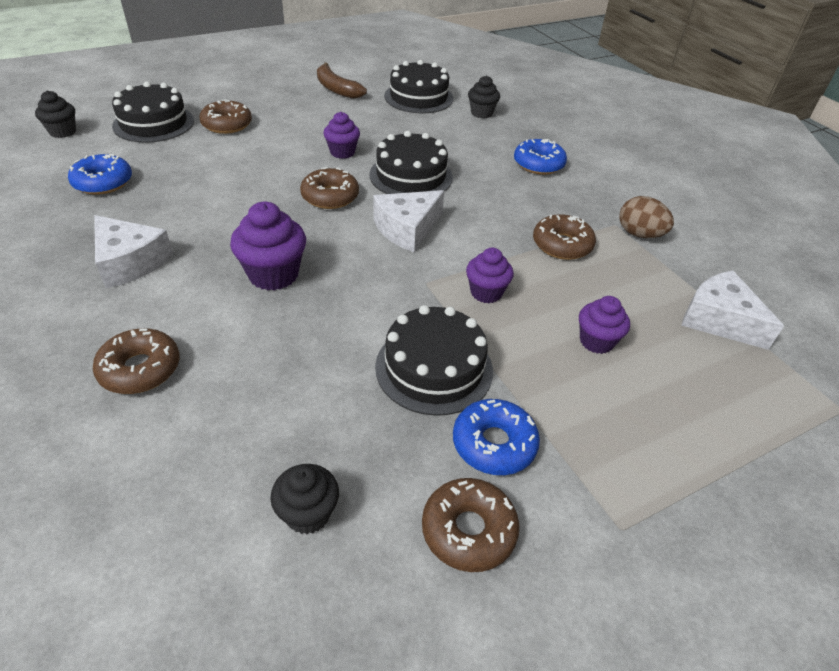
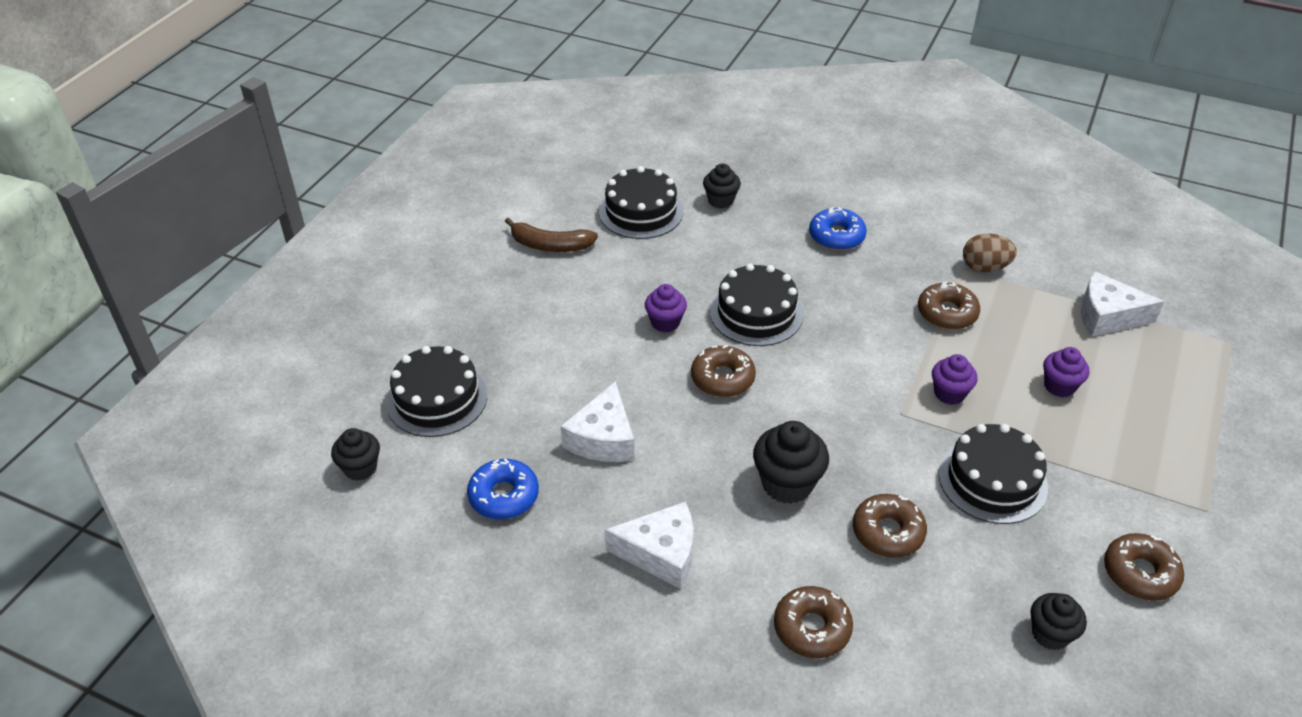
camera: 35 degrees left, 0 degrees up
brown donut [199,99,252,134] -> brown donut moved to [853,494,927,558]
purple cupcake [230,202,306,291] -> black cupcake [753,421,829,504]
white cheese [373,190,444,252] -> white cheese moved to [561,381,634,462]
blue donut [453,399,540,475] -> none

